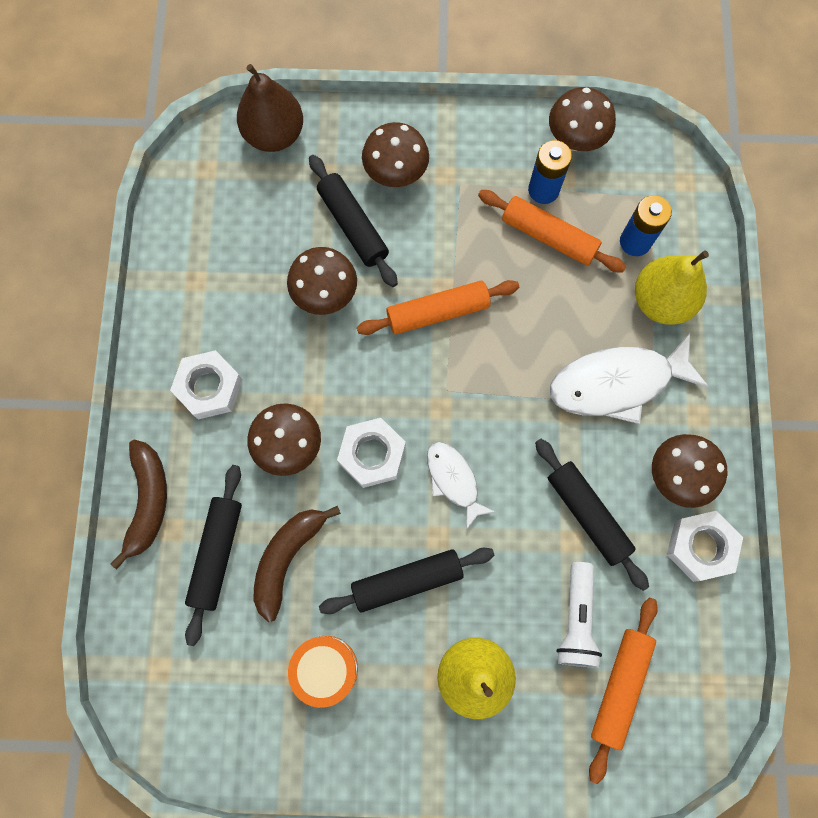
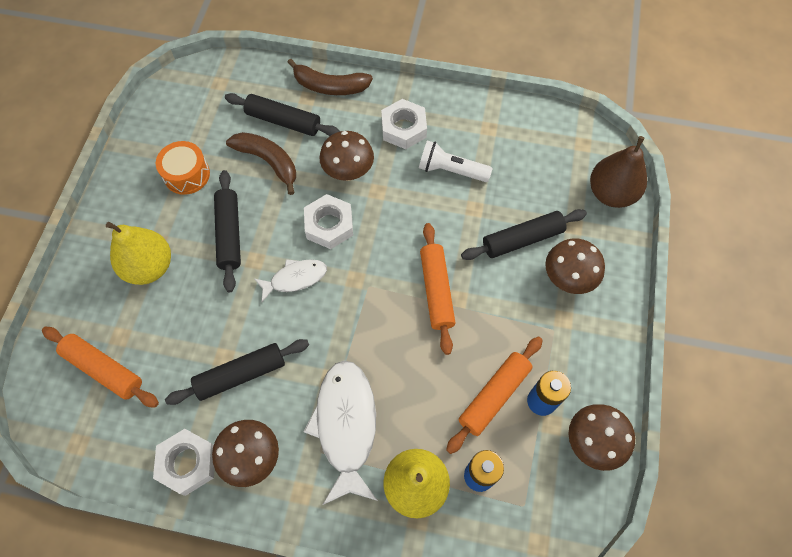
camera: 100 degrees right, 10 degrees down
brown mushroom [287,247,357,315] -> none
white flashlight [556,562,602,668] -> white flashlight moved to [419,140,493,182]

